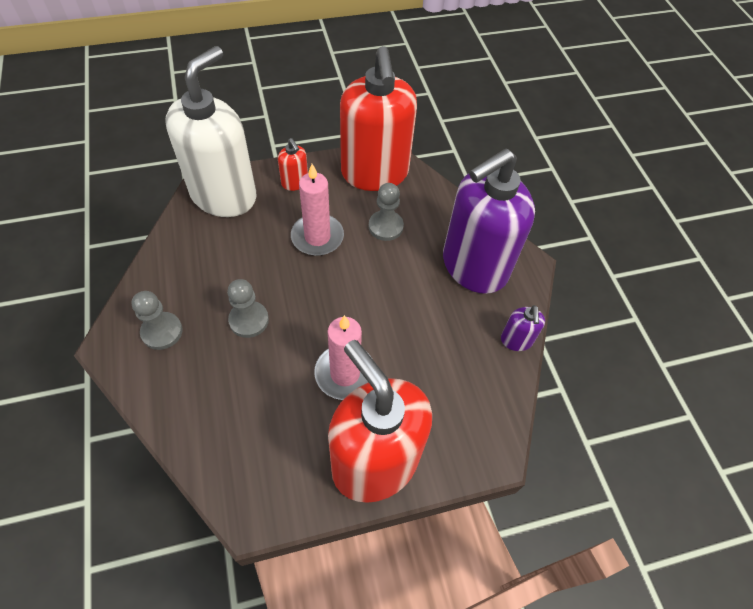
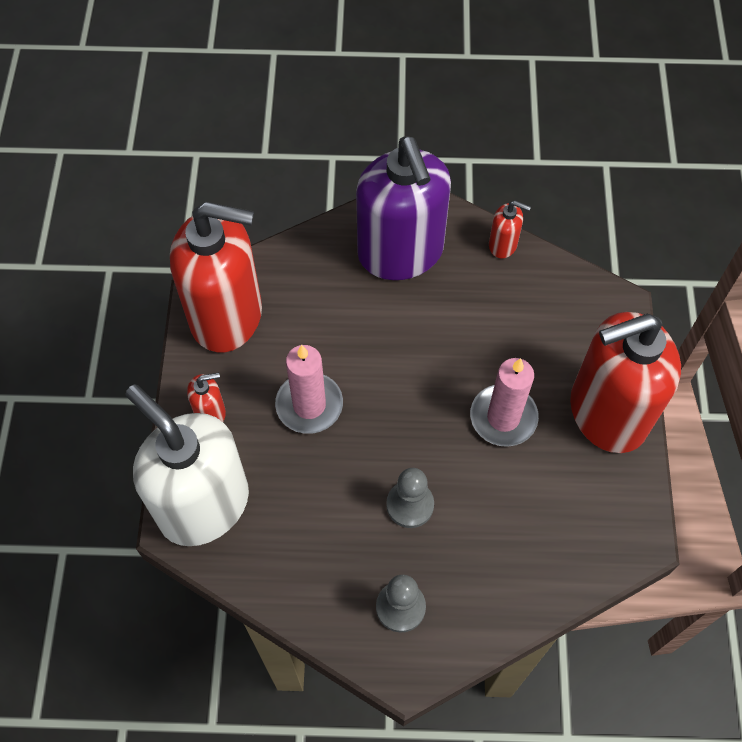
camera: 70 degrees left, 5 degrees up
grey pawn [369,183,404,241] -> none
purple soap dispenser [501,305,545,351] -> red soap dispenser [489,201,531,259]

